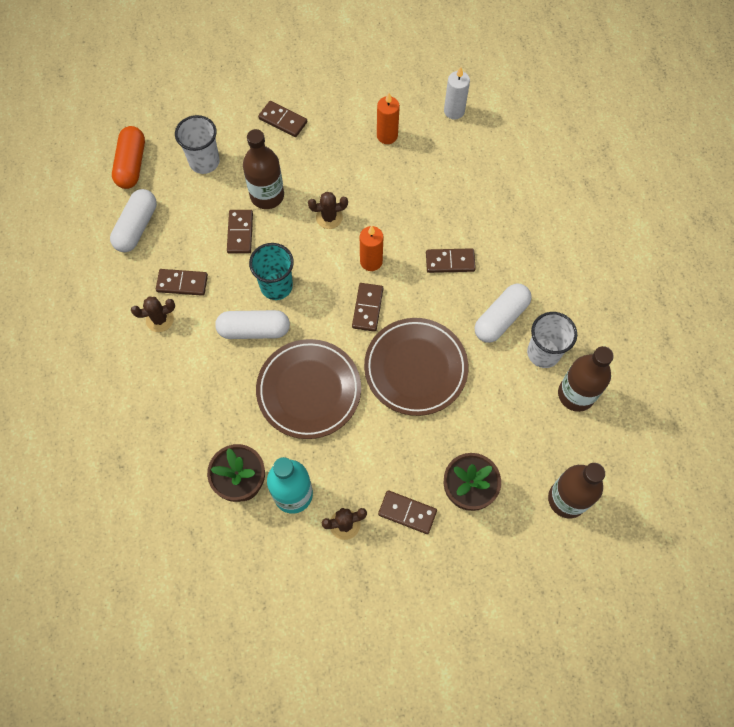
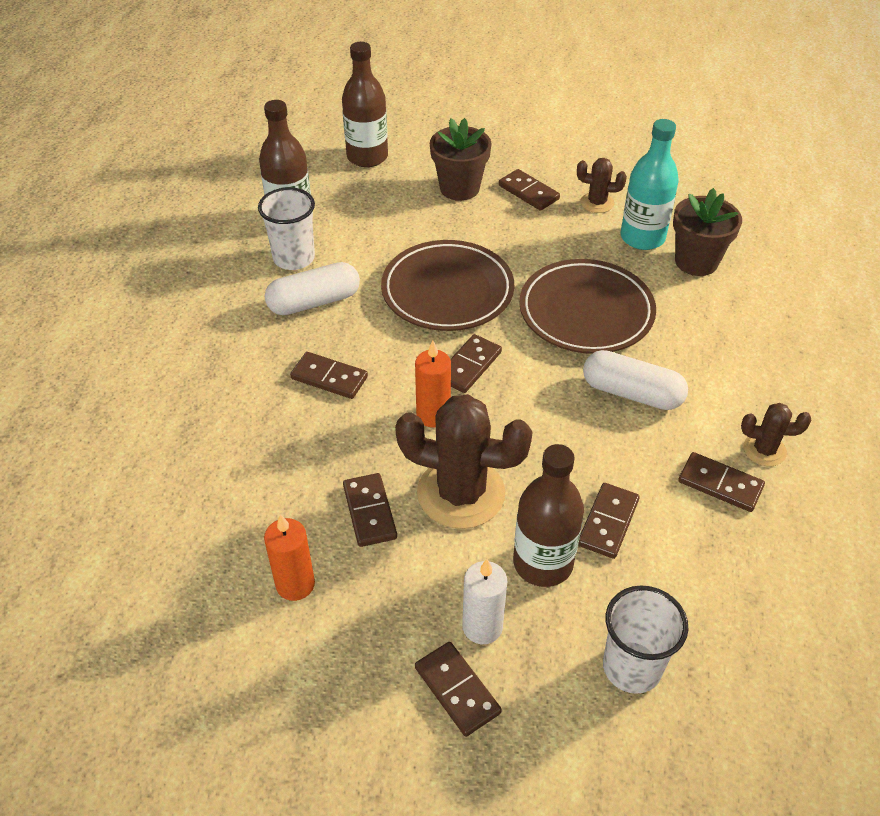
camera: 155 degrees left, 20 degrees down
white capsule [110,189,157,252] -> none
orange capsule [112,126,145,189] -> none
turquoise cup [249,243,294,300] -> none
brown cactus [308,192,348,229] -> brown cactus [395,394,533,529], size x2.00
white candle [444,67,470,119] -> white candle moved to [462,559,507,644]
none -> brown domino [343,473,397,547]

